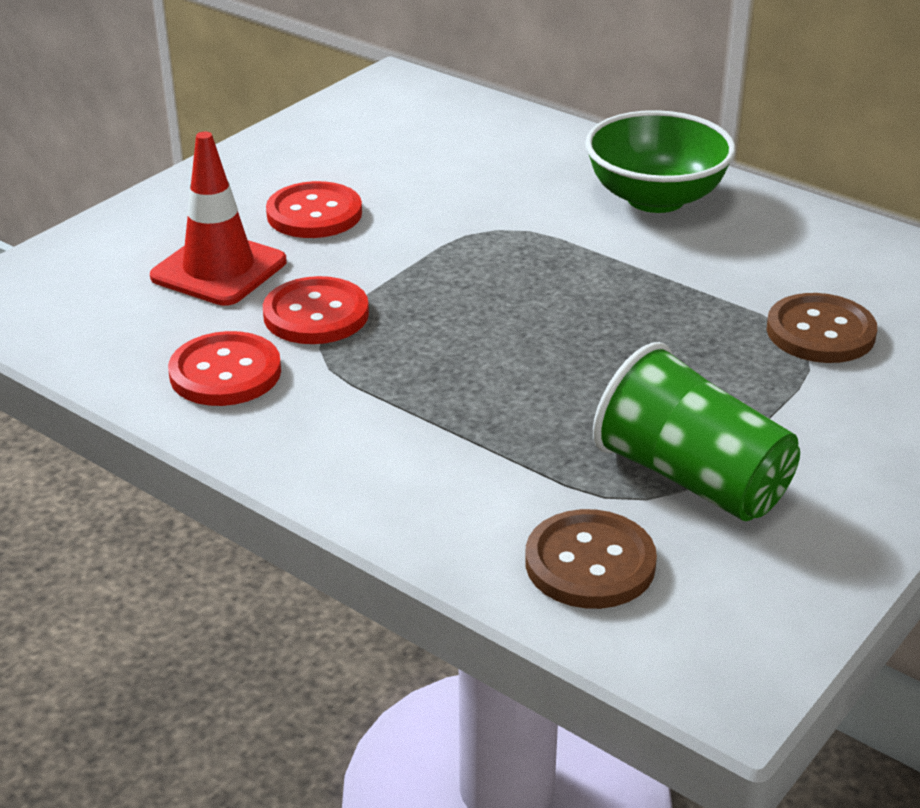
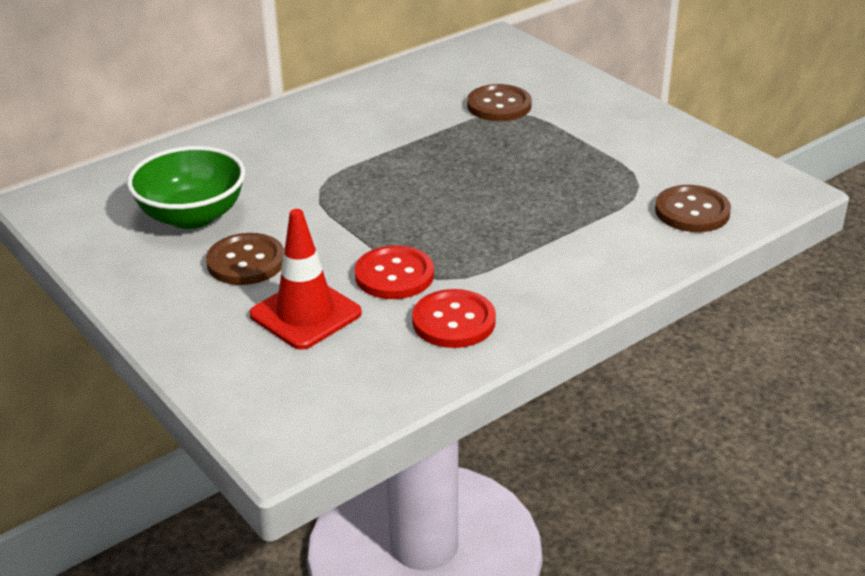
camera: 75 degrees left, 0 degrees up
red button [266,181,362,238] -> brown button [206,233,284,285]
green bowl [585,110,736,213] -> green bowl moved to [127,146,246,229]
green cup [593,342,800,521] -> none

